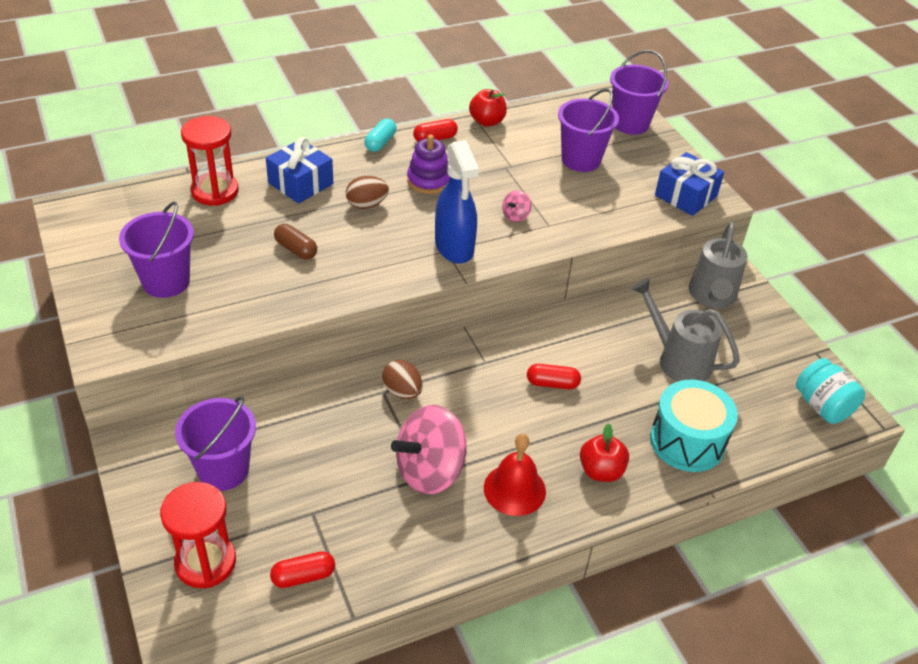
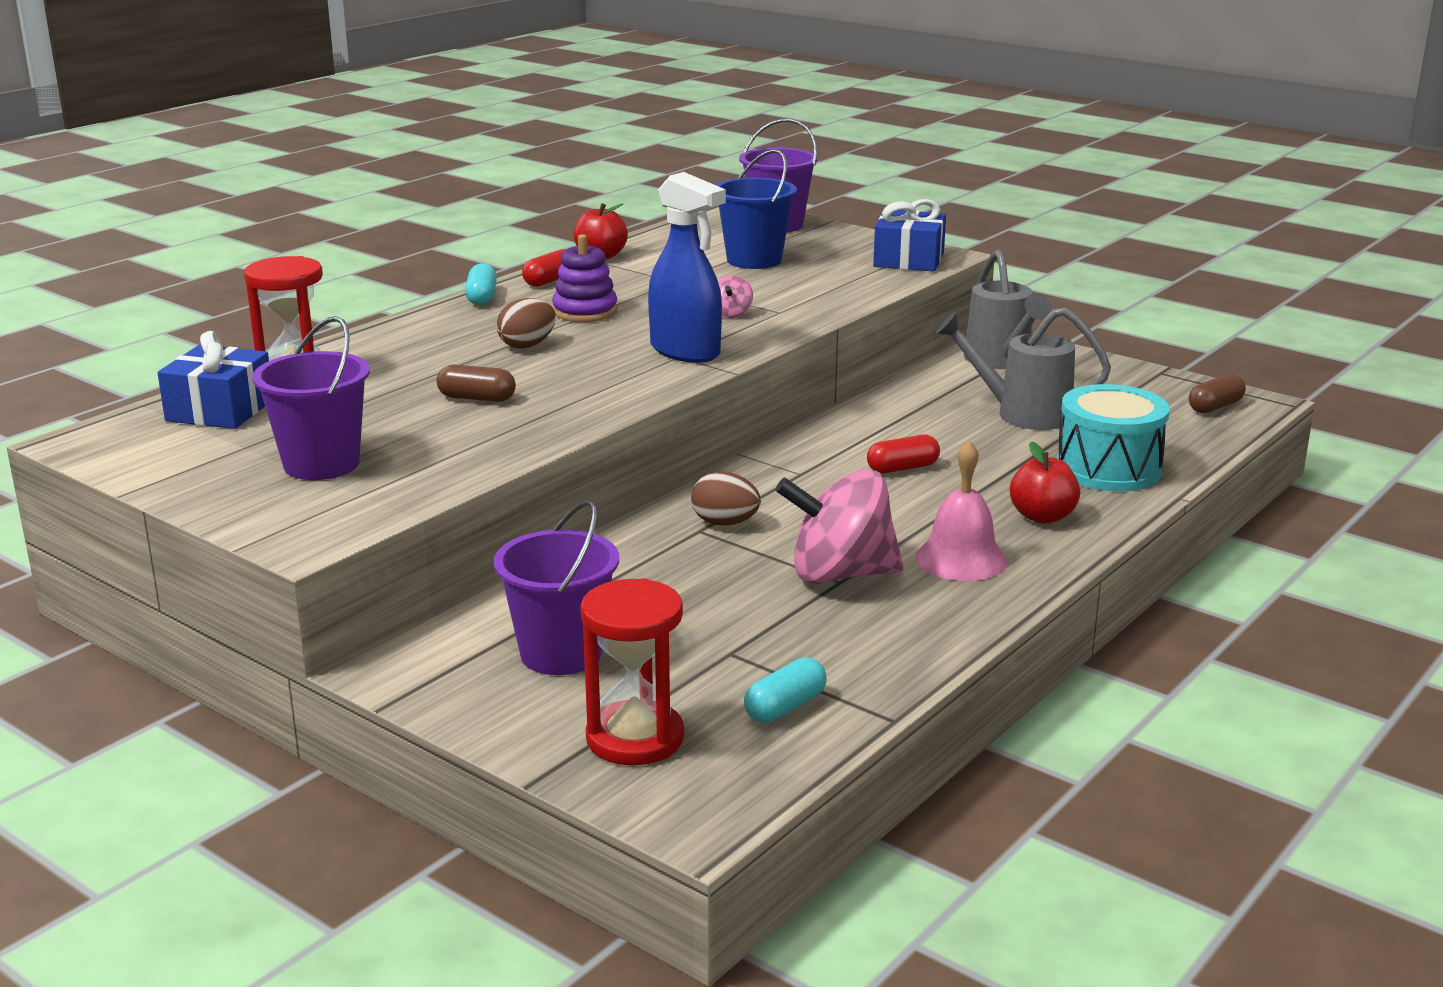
camera: 25 degrees left, 20 degrees down
blue gift [266,137,333,204] -> blue gift moved to [158,331,269,429]
red capsule [270,551,335,588] -> turquoise capsule [744,657,827,723]
pink spinning top [391,405,467,494] -> pink spinning top turned 60 degrees clockwise [775,469,904,584]
red bell [484,434,546,516] -> pink bell [915,440,1007,581]
purple bucket [558,89,619,172] -> blue bucket [716,149,797,269]
turquoise jar [796,358,865,424] -> brown capsule [1189,374,1246,413]

